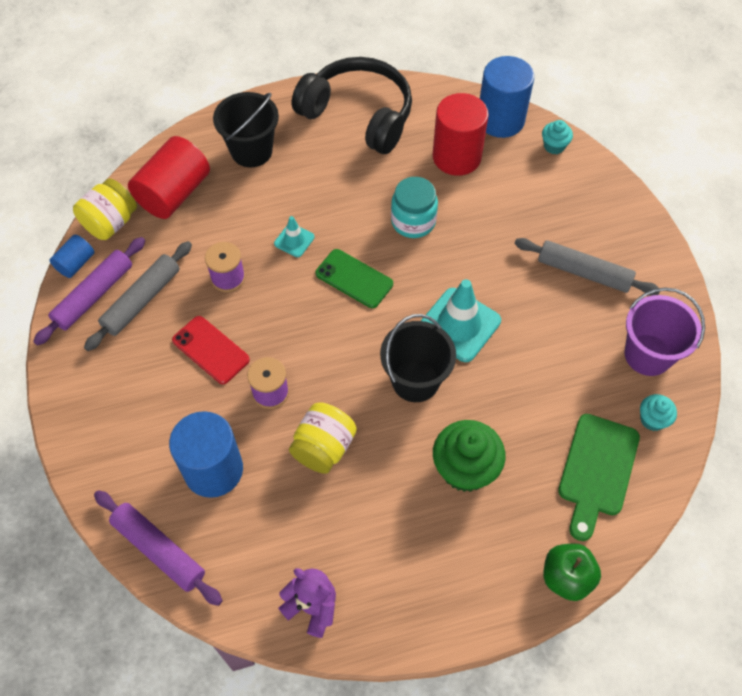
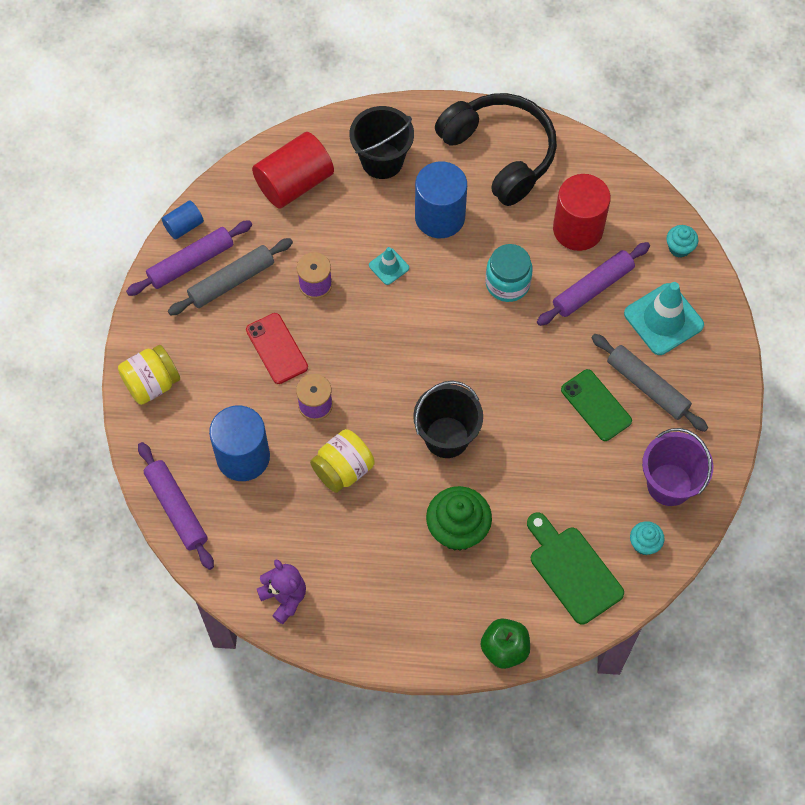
camera: 20 degrees right, 5 degrees up
yellow jar [73,178,137,240] -> yellow jar moved to [118,345,180,405]
green phone [315,249,393,308] -> green phone moved to [561,369,632,441]
turquoise traffic cone [421,279,501,362] -> turquoise traffic cone moved to [624,282,704,355]
blue cylinder [480,56,534,138] -> blue cylinder moved to [415,161,467,238]
green cutting board [558,414,640,541] -> green cutting board turned 105 degrees clockwise [527,513,624,624]
none -> purple rolling pin [537,242,650,326]

